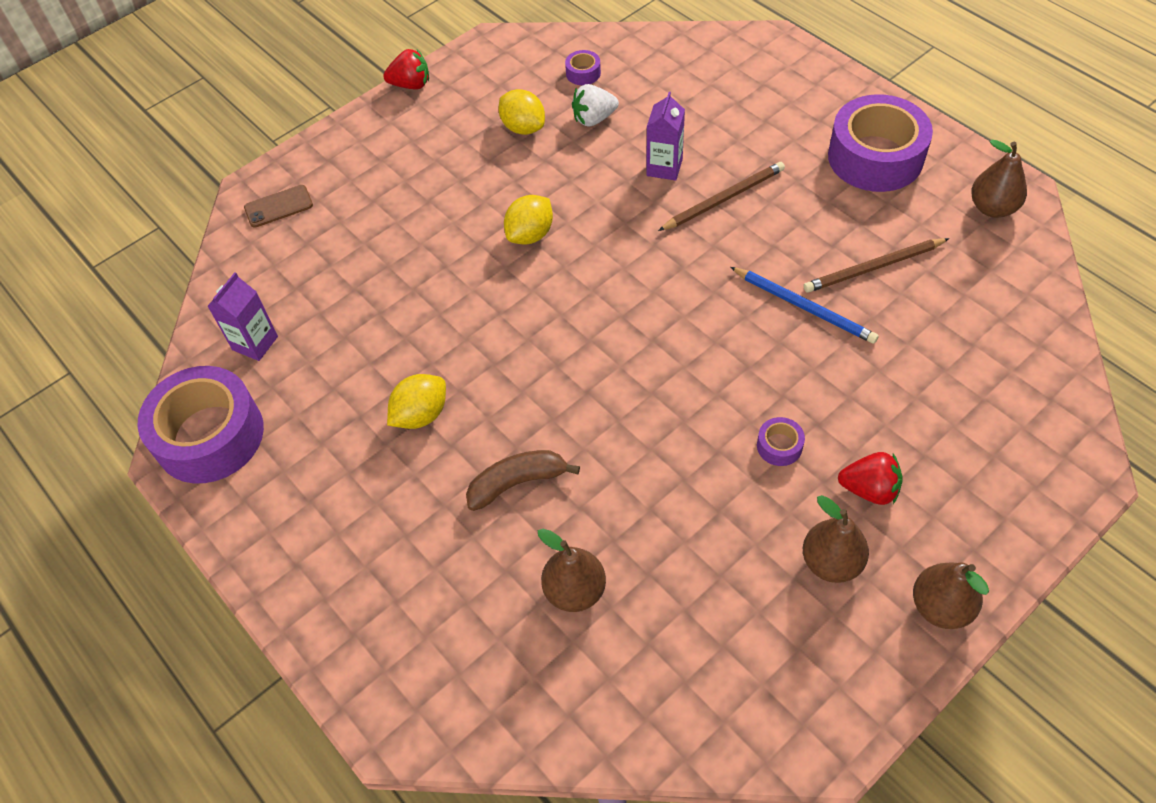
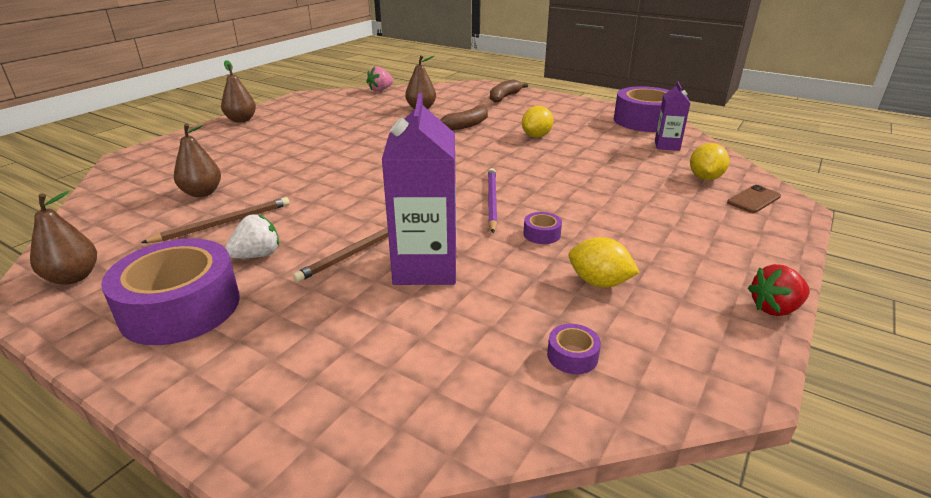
camera: 160 degrees right, 25 degrees down
yellow lemon [504,195,553,245] -> yellow lemon moved to [690,143,729,180]
white strawberry [572,84,619,127] -> white strawberry moved to [225,214,279,258]
purple carton [646,92,685,181] -> purple carton [382,93,456,285], size x1.84
blue pencil [730,267,879,344] -> none
purple tape [757,417,805,466] -> purple tape moved to [523,212,562,244]
brown pear [803,495,869,583] -> brown pear moved to [174,123,221,197]
red strawberry [838,452,903,505] -> none
none -> pink strawberry [366,67,394,92]
none -> purple pencil [488,168,497,233]
none -> brown banana [490,79,528,103]

